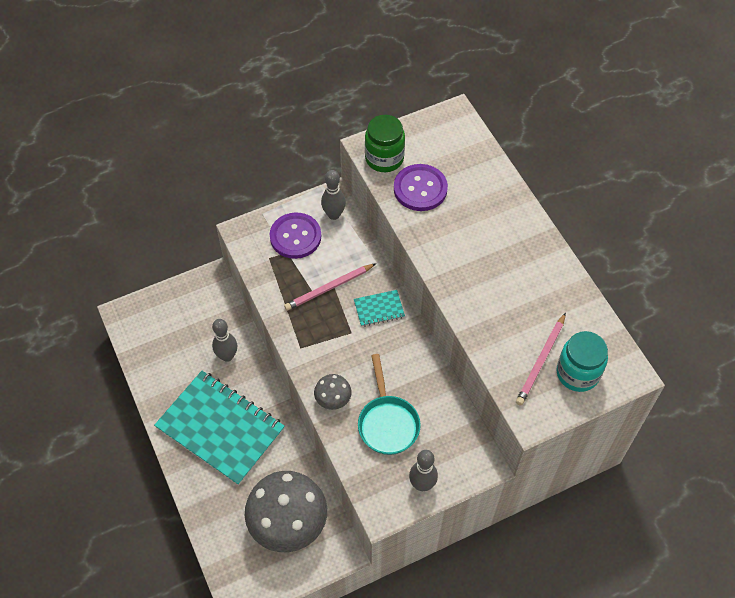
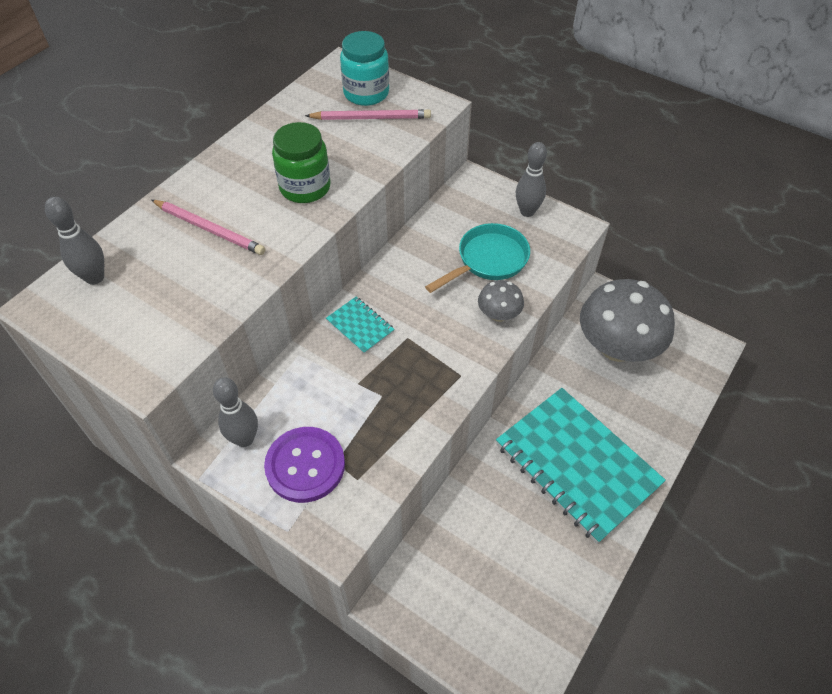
camera: 120 degrees left, 5 degrees down
turquoise notebook [154,371,285,486] -> turquoise notebook turned 45 degrees counterclockwise [496,388,666,544]
grey bowling pin [212,319,237,362] -> grey bowling pin moved to [45,197,104,285]
pink pencil [284,263,376,311] -> pink pencil moved to [151,200,265,255]
green jar [365,115,405,172] -> green jar moved to [272,122,331,203]
purple button [394,164,448,211] -> none

